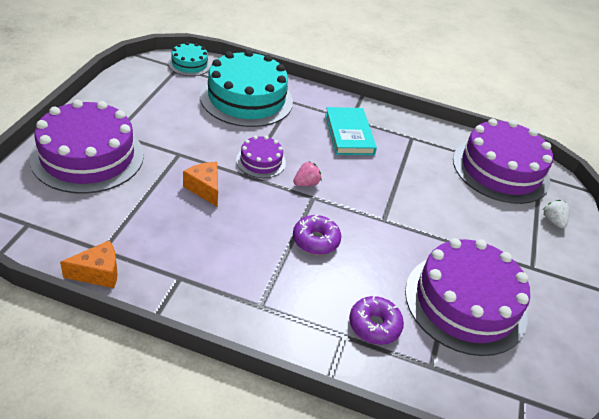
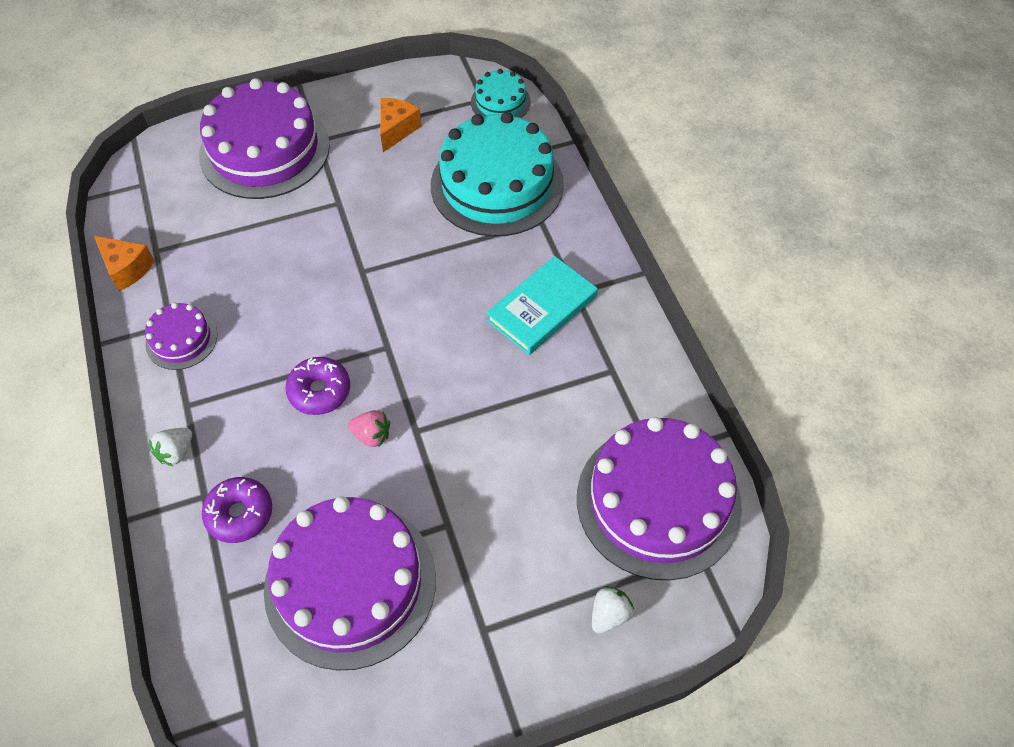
camera: 60 degrees right, 15 degrees up
orange cheese [183,162,218,207] -> orange cheese moved to [380,98,422,152]
purple cake [236,136,286,178] -> purple cake moved to [145,303,217,370]
pink strawberry [293,162,322,186] -> pink strawberry moved to [348,410,390,448]
none -> white strawberry [149,428,192,466]

